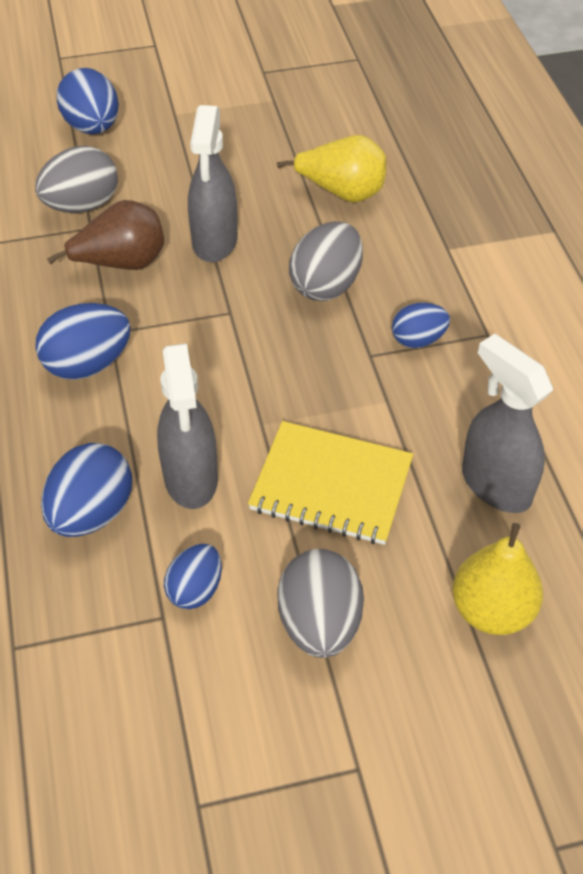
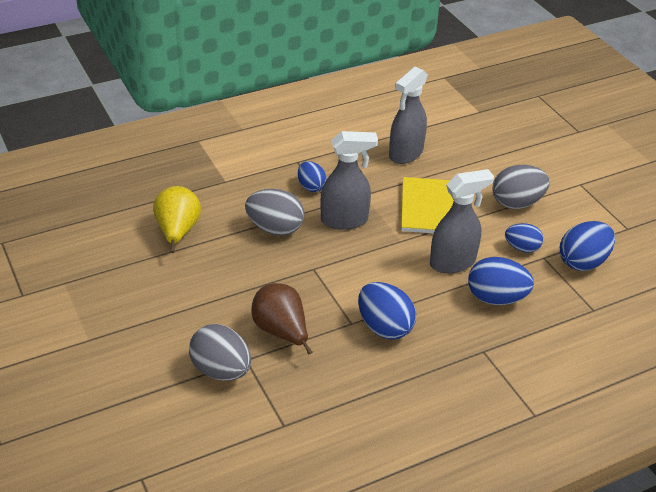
camera: 105 degrees left, 10 degrees down
blue egg [56,68,119,134] -> blue egg moved to [560,221,615,271]
grey spray bottle [188,105,238,262] -> grey spray bottle moved to [320,131,378,230]
yellow pear [452,523,543,635] -> none

